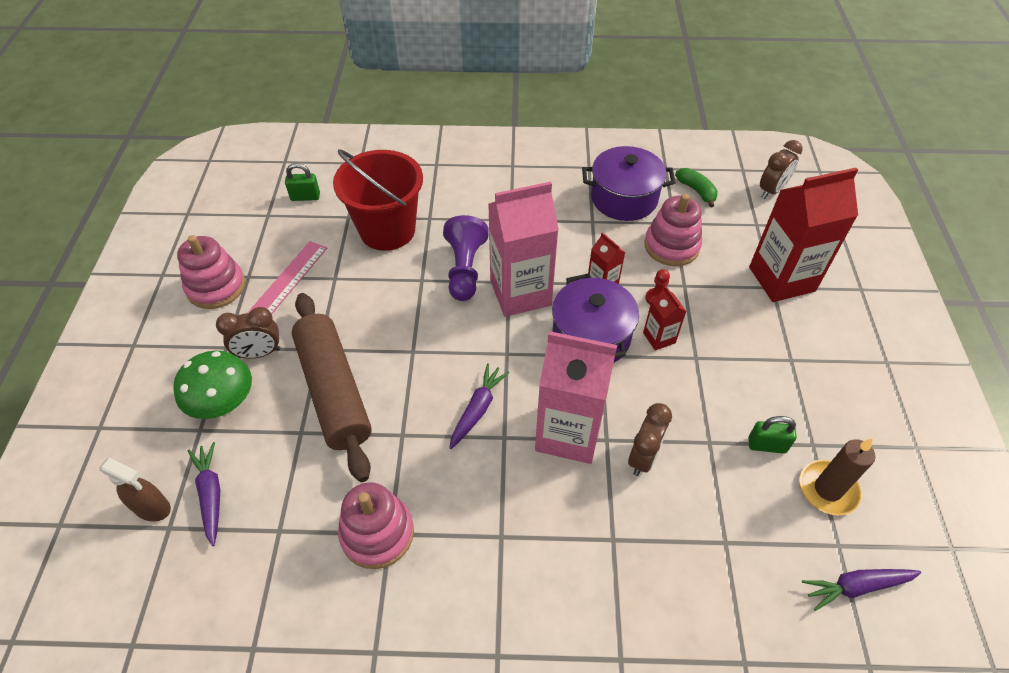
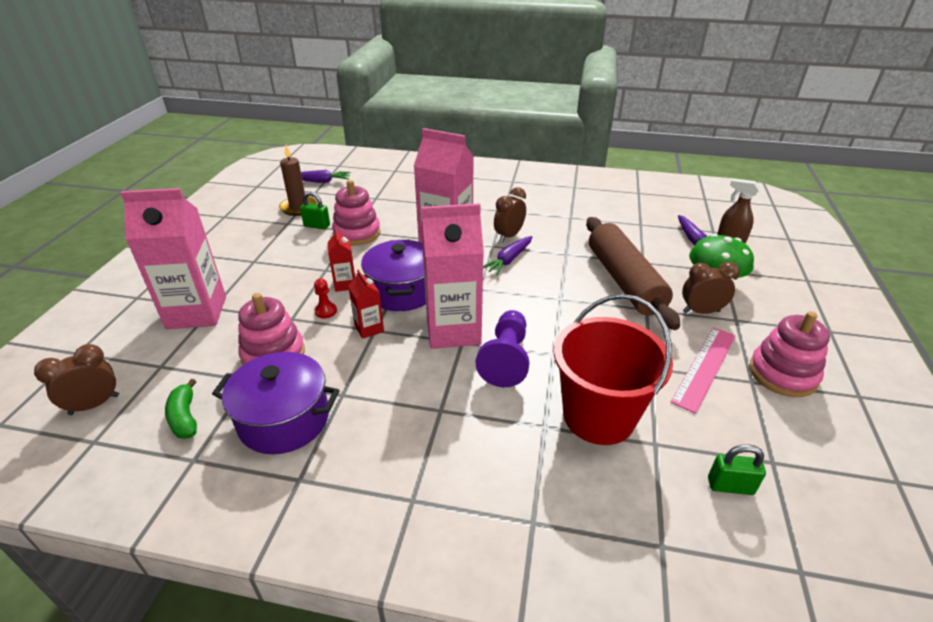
camera: 170 degrees left, 15 degrees down
pink stacking toy [338,482,414,569] -> pink stacking toy moved to [332,180,381,245]
brown clock [628,403,672,476] -> brown clock moved to [494,187,526,242]
red carton [749,168,858,302] -> pink carton [121,188,226,329]

